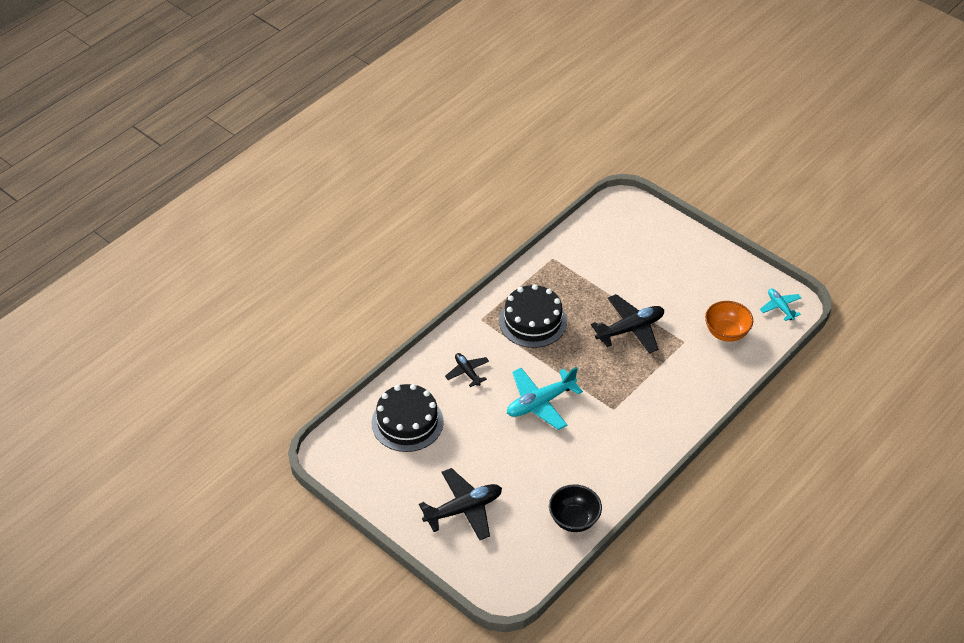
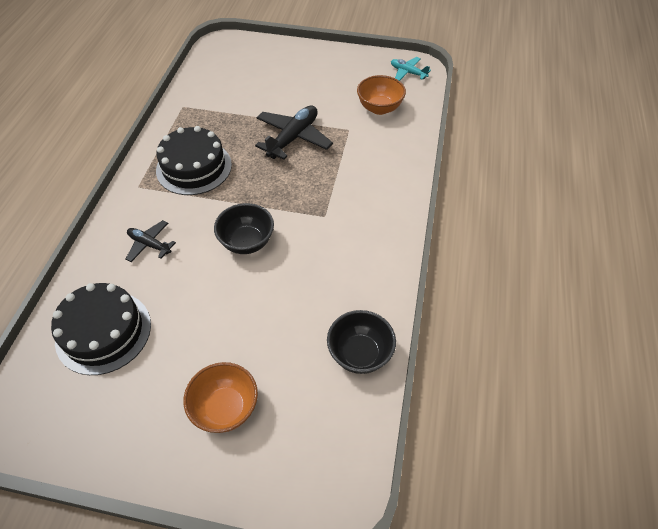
camera: 30 degrees left, 5 degrees up
black plane [419,468,502,540] -> orange bowl [183,362,258,433]
turquoise plane [507,367,583,430] -> black bowl [214,203,274,254]

